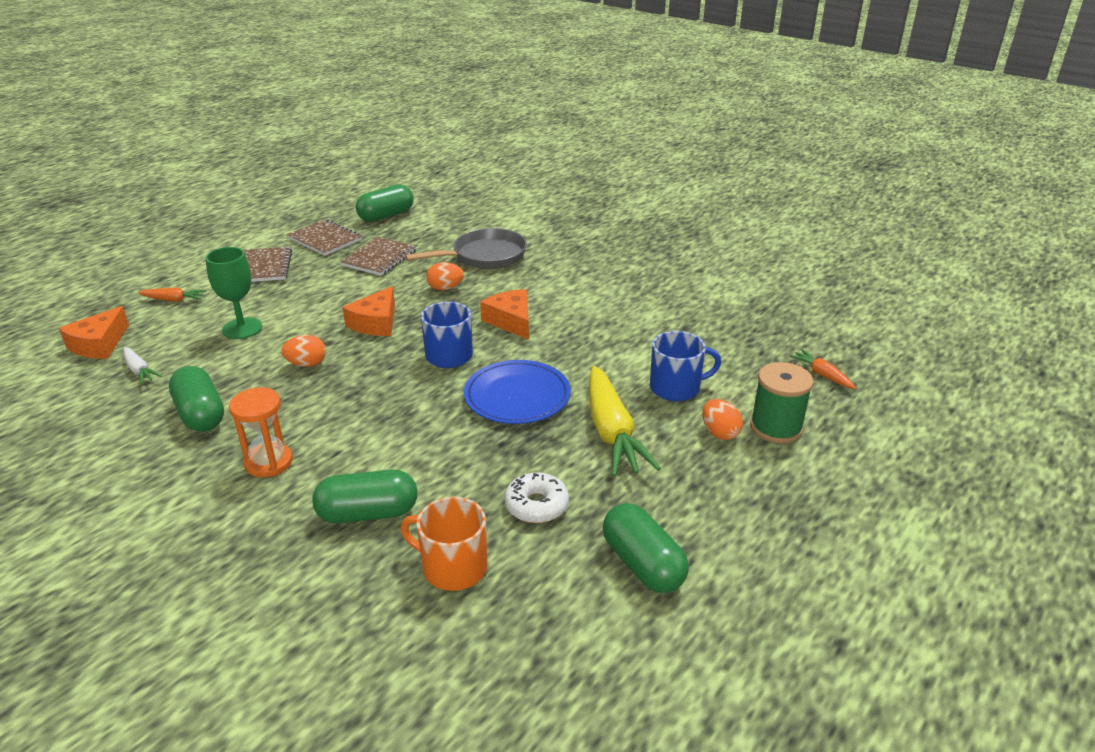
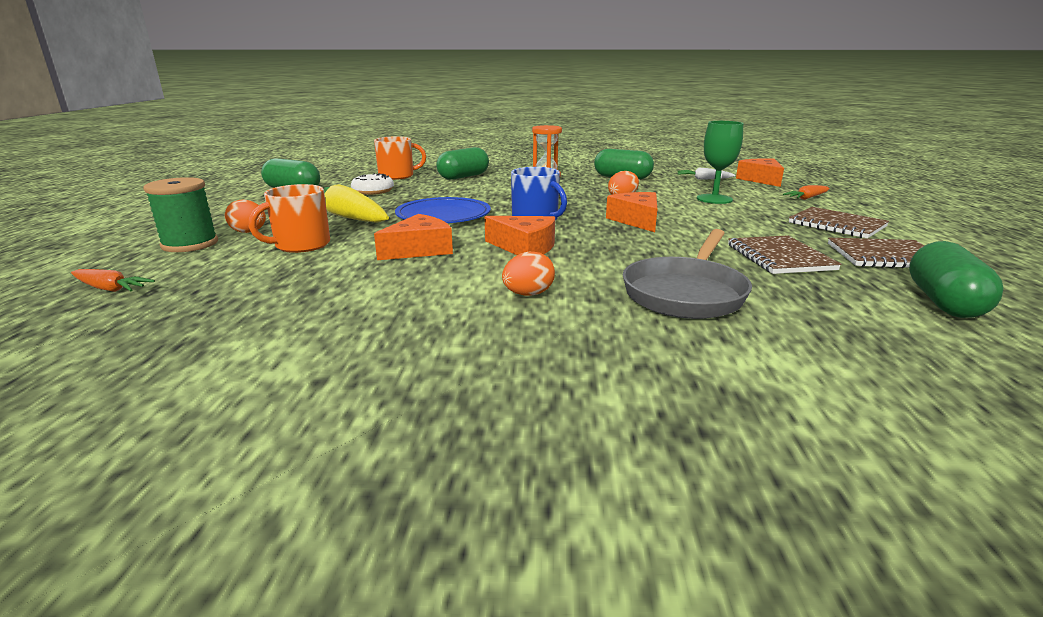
camera: 145 degrees right, 10 degrees down
orange egg [426,262,464,291] -> orange egg moved to [502,251,555,296]
blue mug [650,331,721,401] -> orange mug [249,184,330,253]
none -> orange cheese [374,214,453,260]

